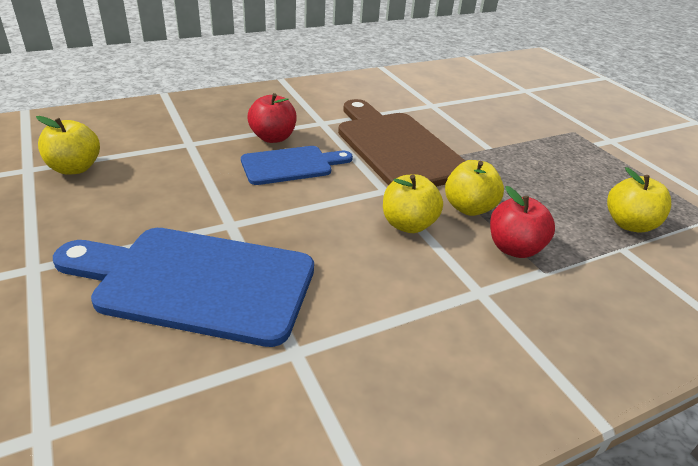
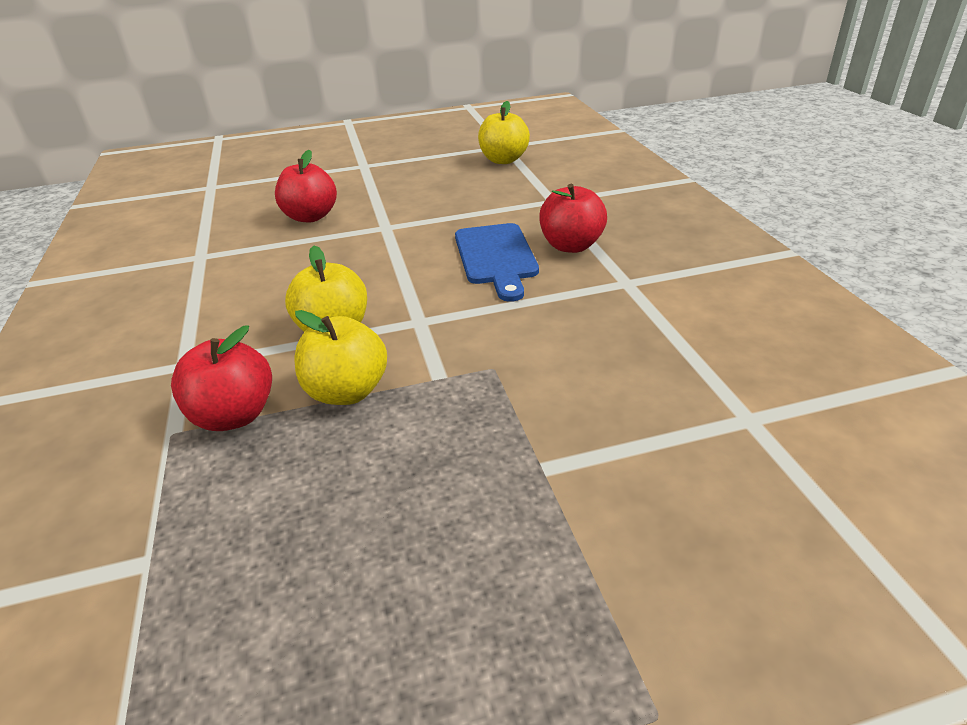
camera: 105 degrees right, 0 degrees up
blue cutting board [53,228,314,347] -> red apple [275,150,337,222]
brown cutting board [338,99,465,187] -> none
yellow apple [607,167,671,233] -> none

